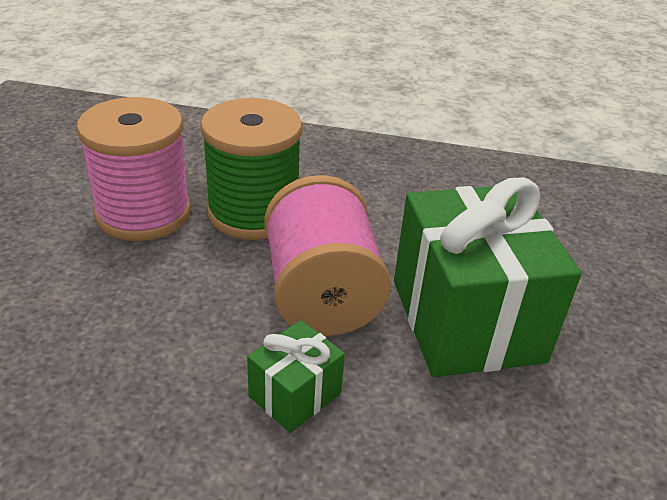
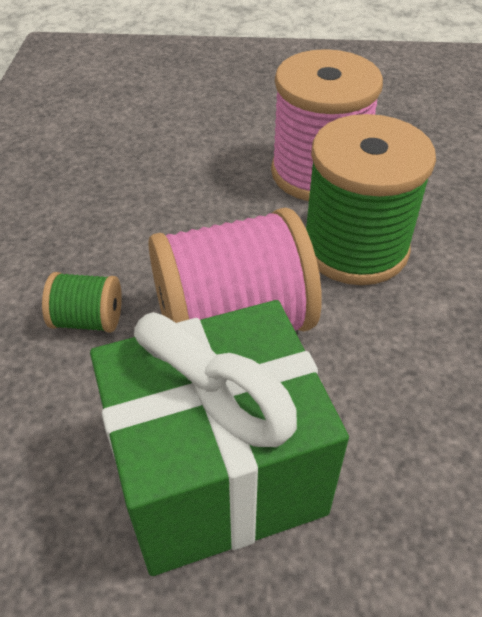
camera: 85 degrees right, 10 degrees up
green gift [247,320,345,433] -> green spool [42,272,122,333]

